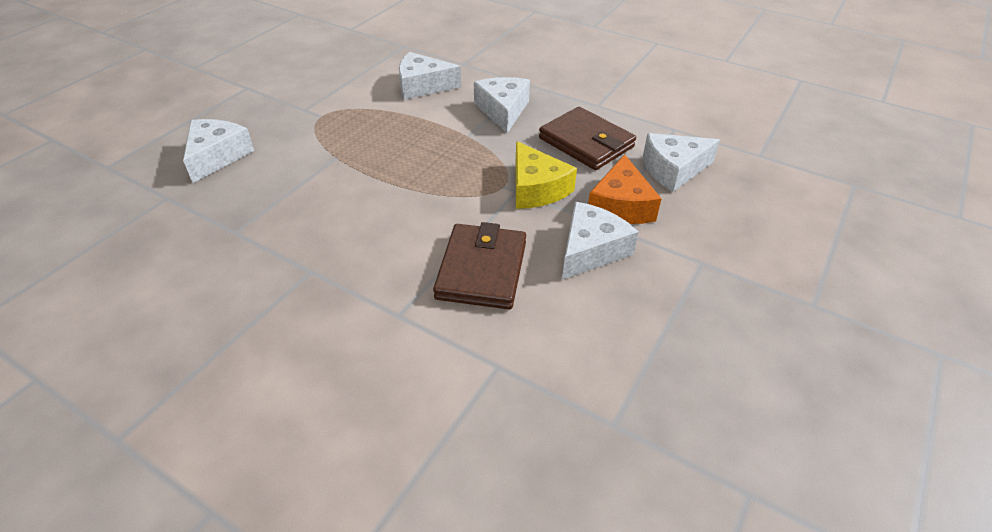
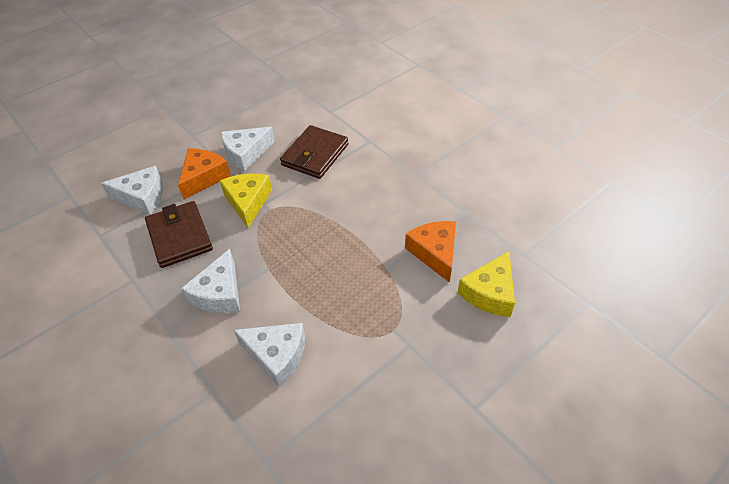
camera: 160 degrees left, 5 degrees up
white cheese [183,119,254,183] -> yellow cheese [458,251,515,317]
none -> orange cheese [405,221,456,283]

